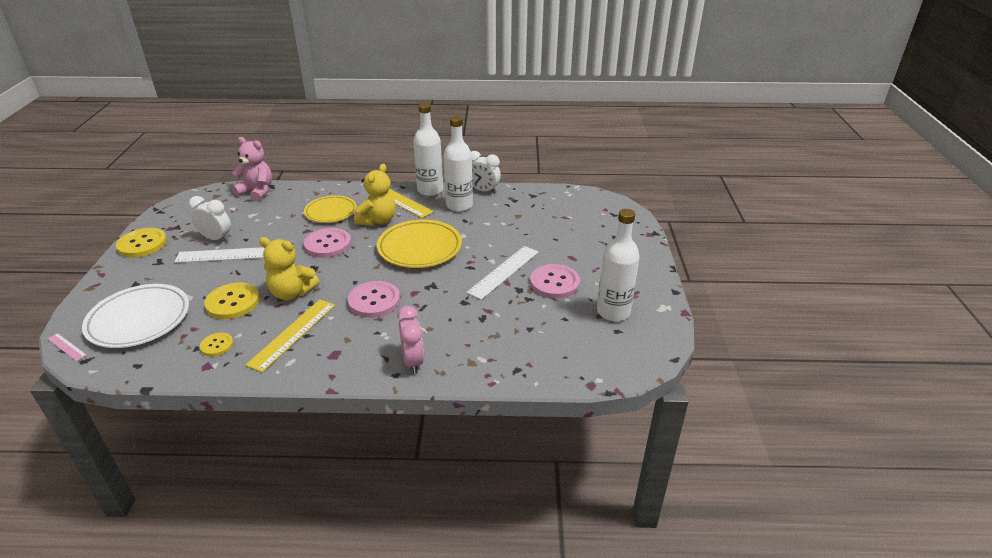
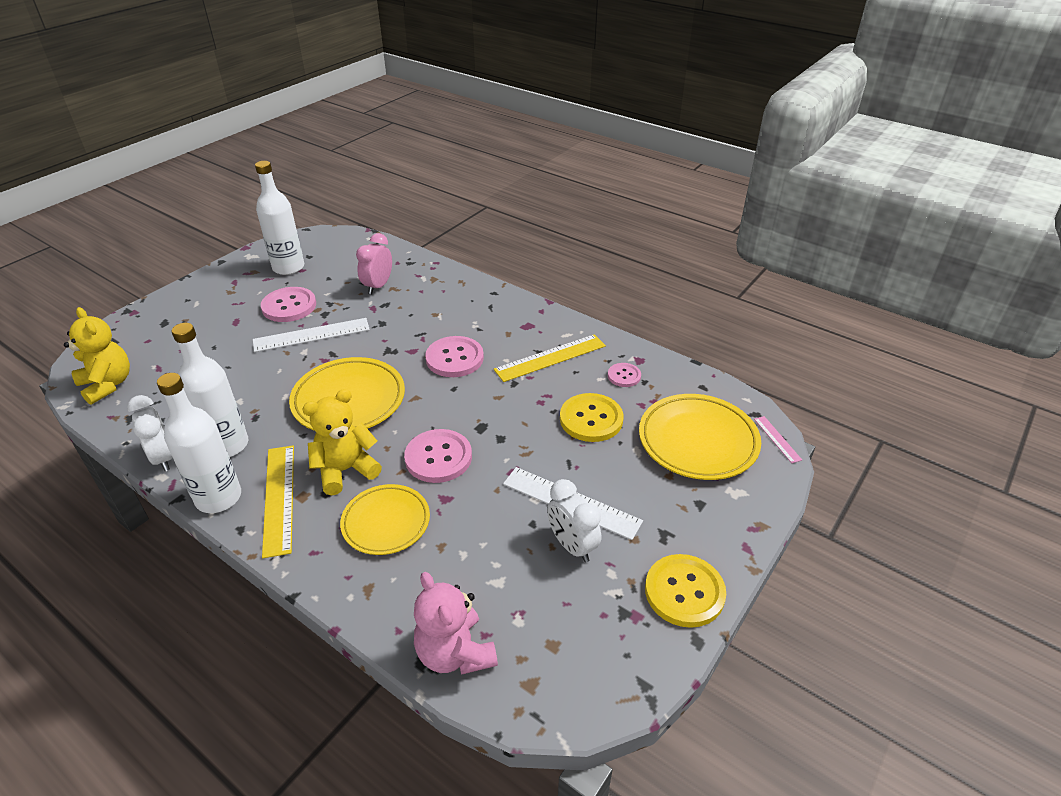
camera: 145 degrees left, 5 degrees up
white plate [82,284,189,348] -> yellow plate [639,394,761,480]
yellow button [200,332,233,356] -> pink button [608,363,641,387]
yellow teddy bear [259,237,319,300] -> yellow teddy bear moved to [64,307,130,405]
pink clock [397,306,424,374] -> pink clock moved to [356,233,392,295]

